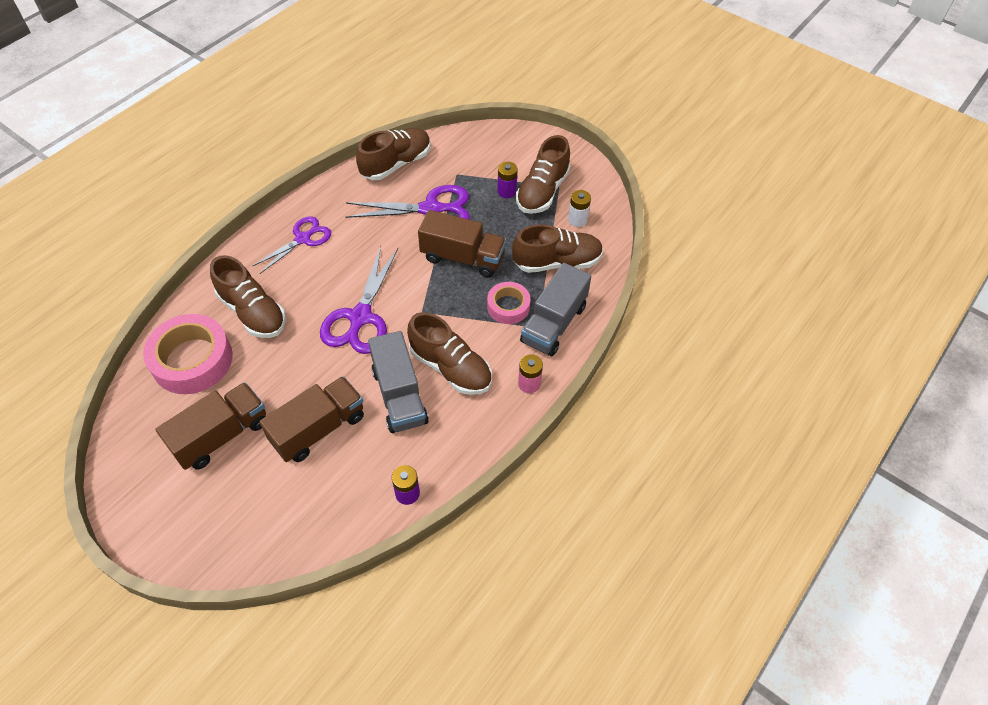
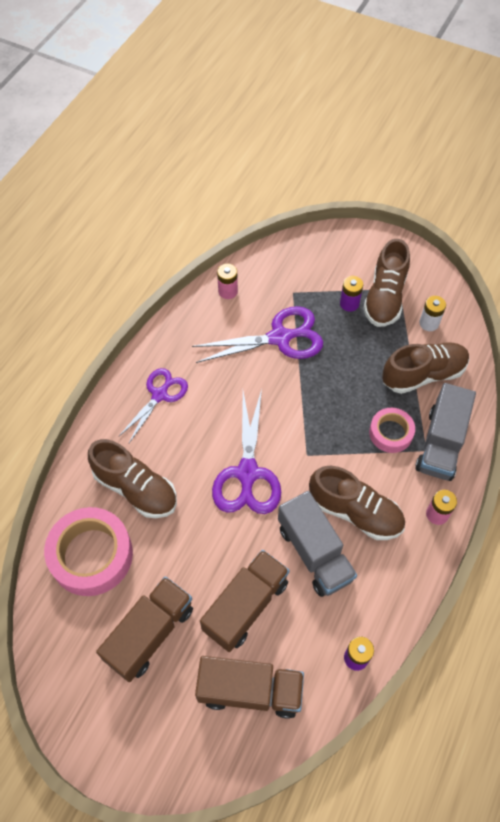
camera: 10 degrees left, 5 degrees up
brown shoe [356,128,431,180] -> pink battery [217,264,238,299]
brown truck [418,210,506,277] -> brown truck moved to [195,656,304,719]

